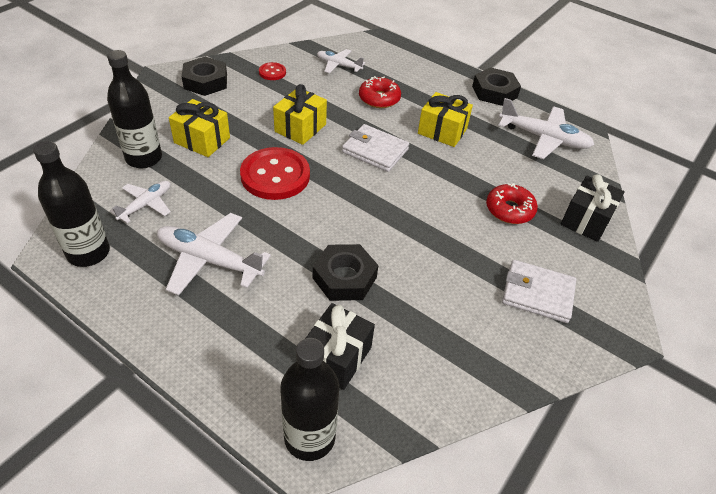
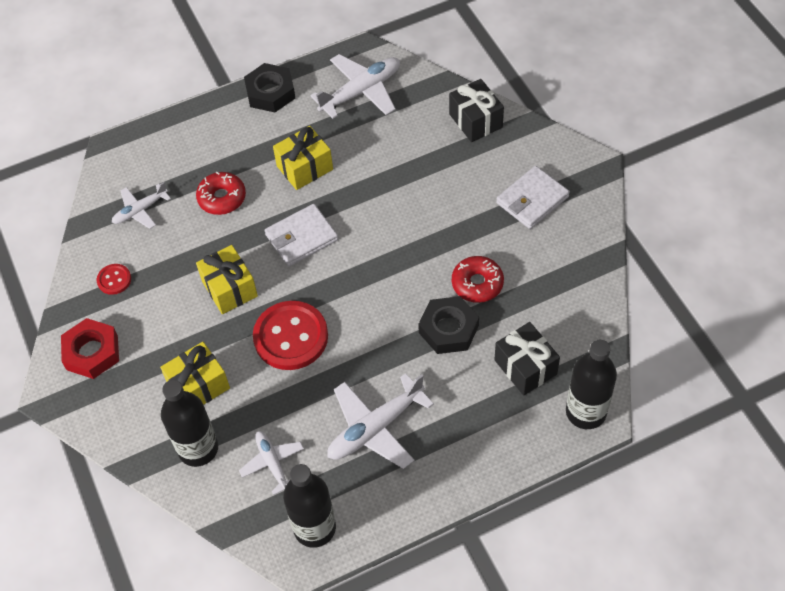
camera: 55 degrees left, 10 degrees up
black nut [182,57,227,96] -> red nut [61,318,119,379]
red donut [486,183,538,224] -> red donut moved to [452,256,504,303]

